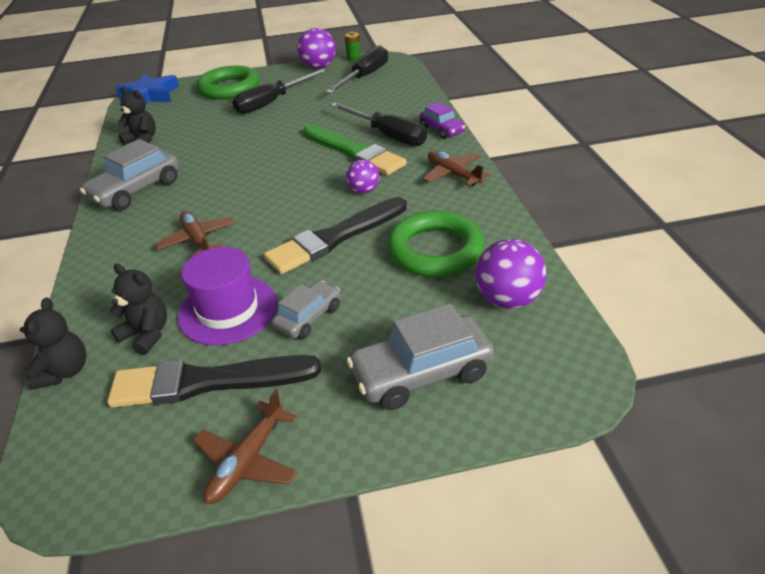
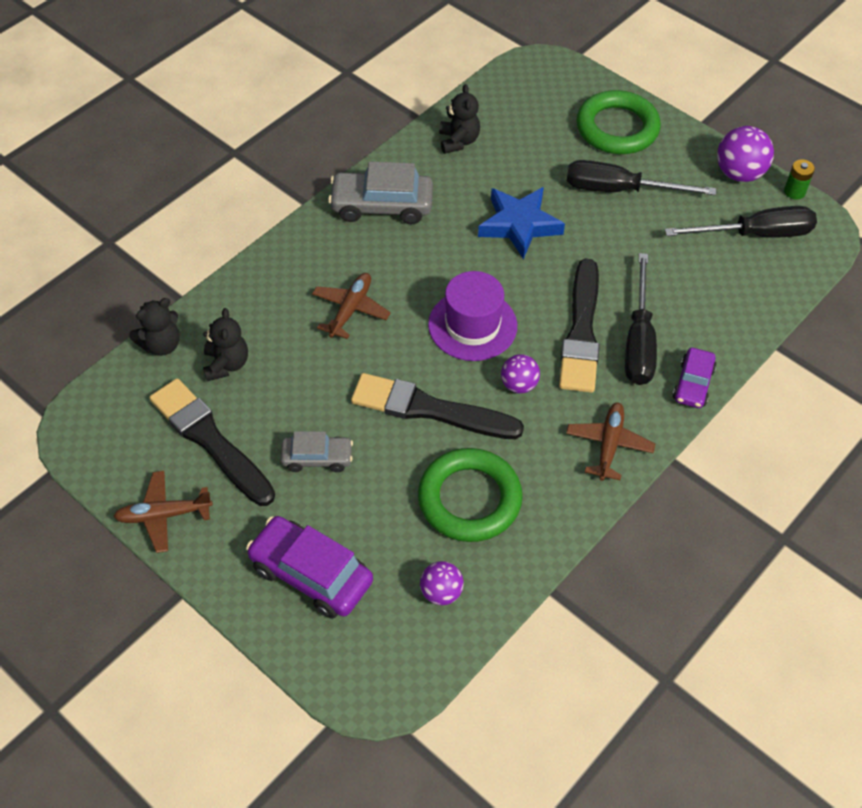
camera: 50 degrees right, 15 degrees up
blue star [115,73,179,104] -> blue star moved to [478,187,565,259]
purple hat [178,247,277,345] -> purple hat moved to [428,271,517,361]
green brush [303,124,407,175] -> black brush [559,259,600,393]
grey car [347,303,494,410] -> purple car [246,516,373,619]
purple ball [475,239,546,309] -> purple ball [420,561,464,605], size x0.63

